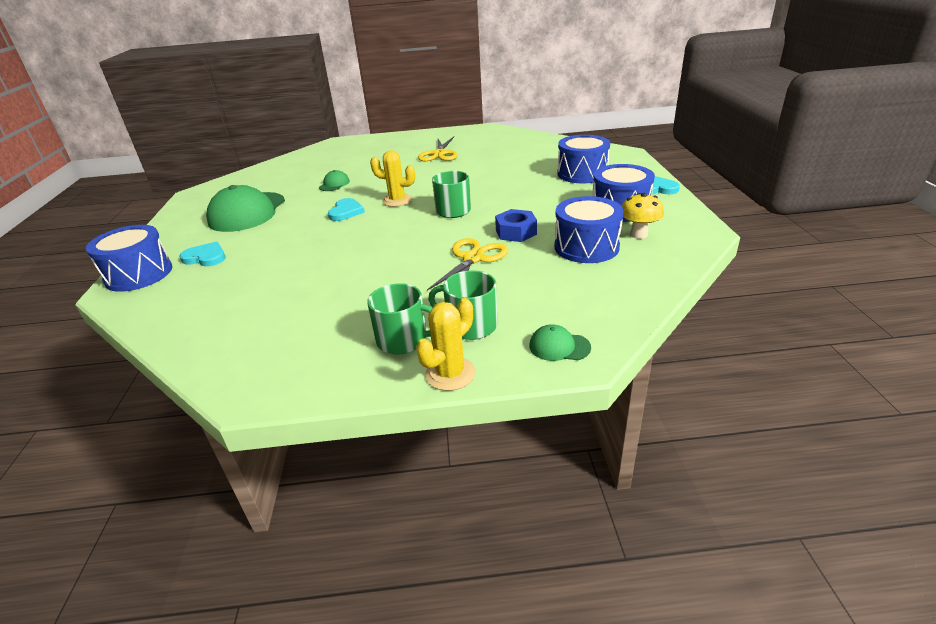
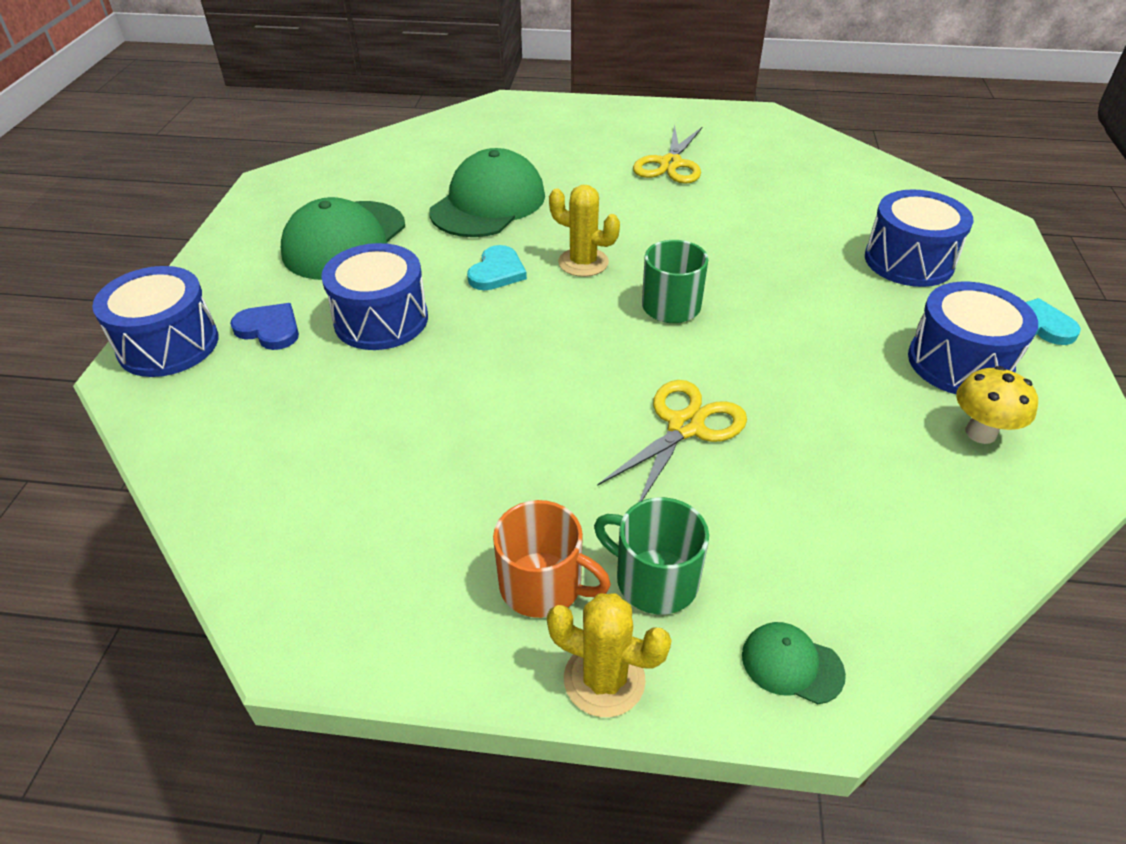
camera: 10 degrees right, 10 degrees up
turquoise heart [179,242,226,266] -> blue heart [230,303,299,350]
green cap [319,170,350,191] -> green cap [429,148,545,237], size x2.26
green mug [367,283,433,354] -> orange mug [493,500,611,618]
yellow cactus [416,298,476,391] -> yellow cactus turned 60 degrees clockwise [547,593,672,717]
blue nut [495,209,537,242] -> none
blue drum [555,196,624,263] -> blue drum moved to [321,243,428,350]

